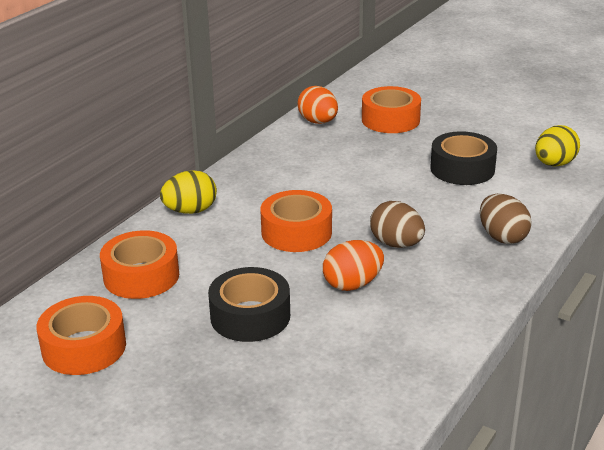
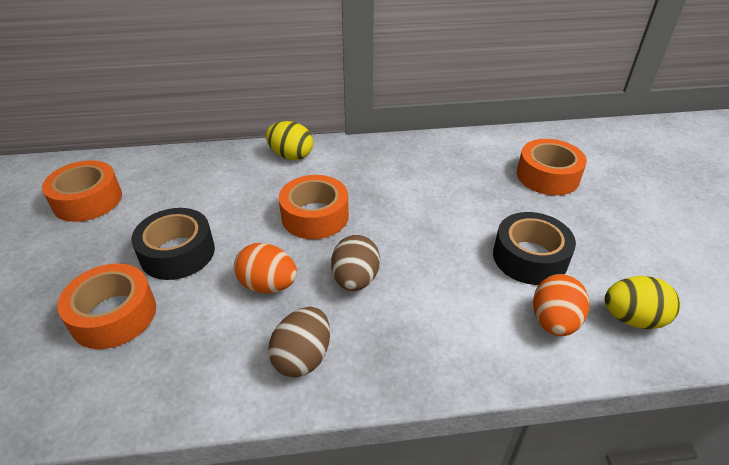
camera: 50 degrees right, 10 degrees up
orange tape [100,230,179,299] -> orange tape moved to [57,263,156,349]
orange egg [298,86,338,124] -> orange egg moved to [533,274,589,336]
brown egg [480,194,532,244] -> brown egg moved to [268,307,330,377]

